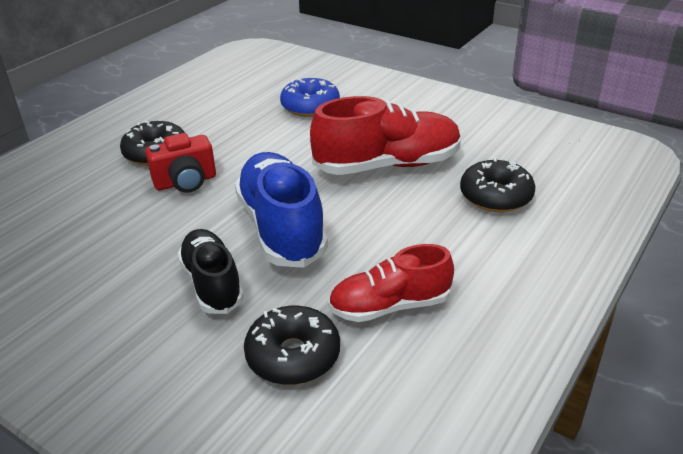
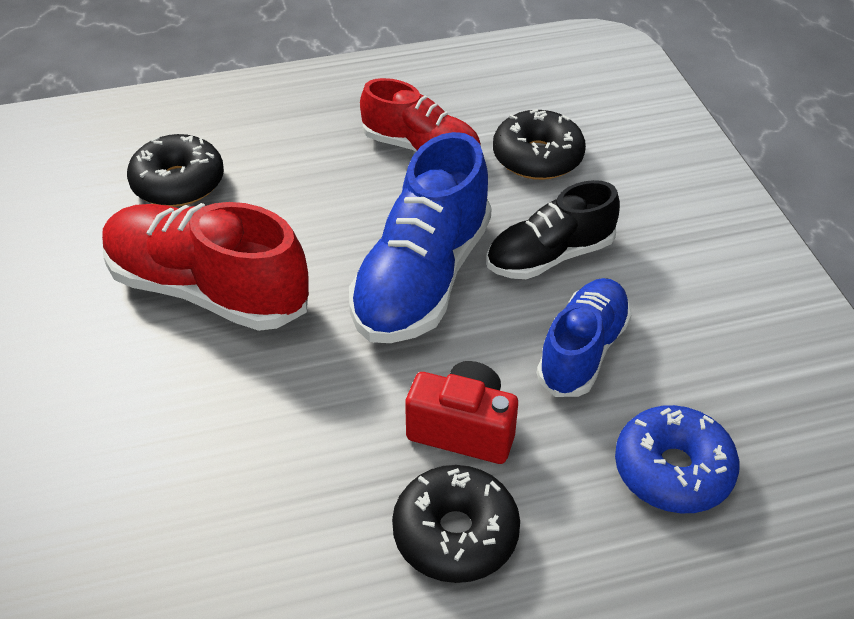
camera: 140 degrees left, 10 degrees up
black shoe [178,229,244,314] -> black shoe turned 45 degrees clockwise [486,180,620,279]
blue donut [280,78,340,117] -> blue donut moved to [615,405,739,513]
none -> blue shoe [537,278,632,397]

